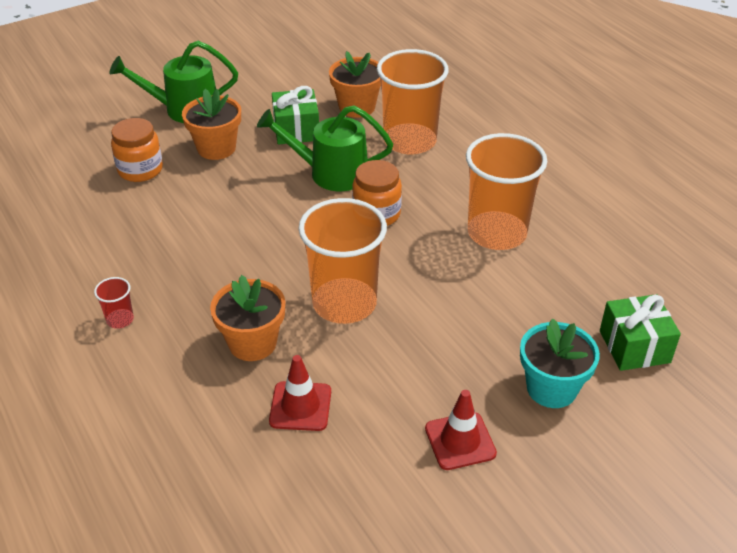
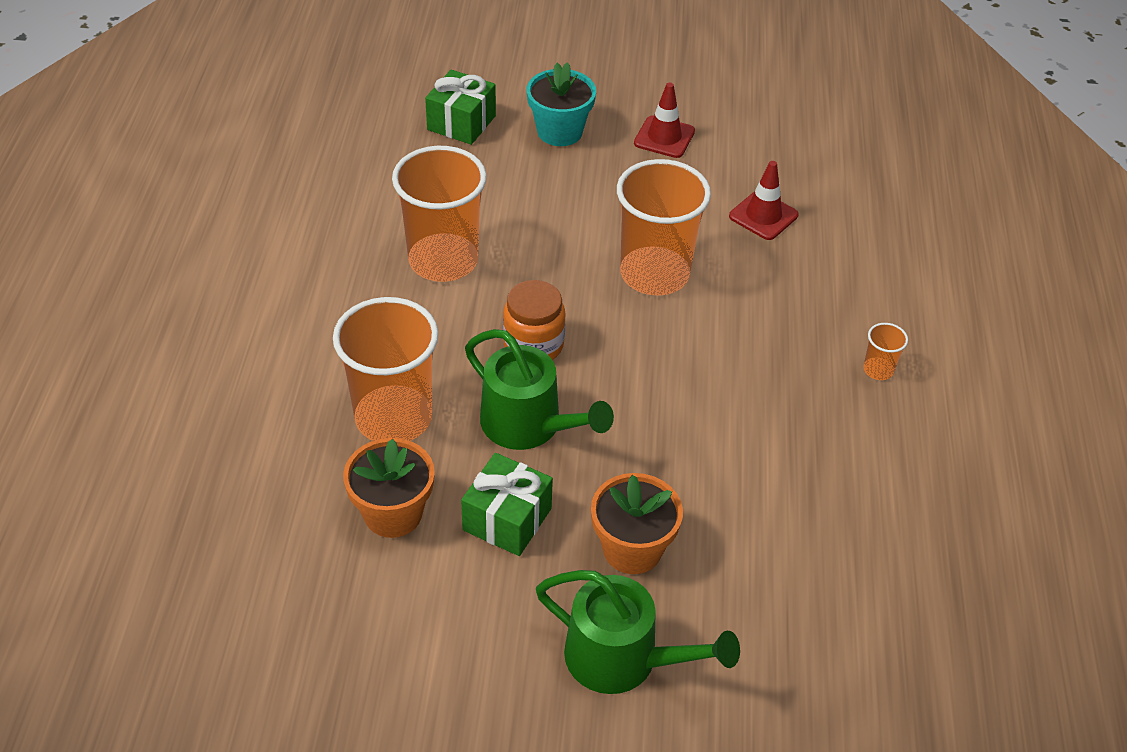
camera: 145 degrees left, 5 degrees up
red cup [94,277,134,329] -> orange cup [863,323,908,380]
orange jar [111,118,163,182] -> none
orange flower pot [210,275,286,361] -> none

